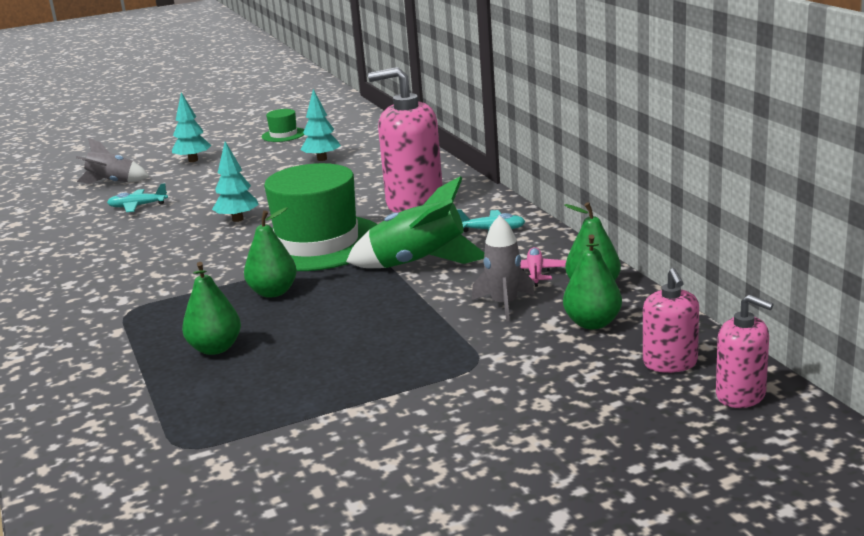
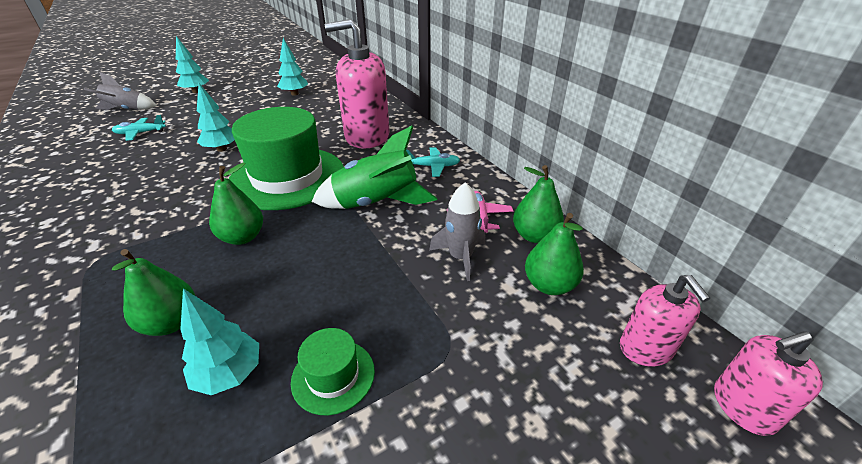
camera: 10 degrees left, 15 degrees up
green hat [262,109,304,142] -> green hat moved to [291,328,375,415]
pink soap dispenser [716,295,774,408] -> pink soap dispenser turned 135 degrees clockwise [714,331,823,436]
none -> turquoise tree [180,288,259,395]

